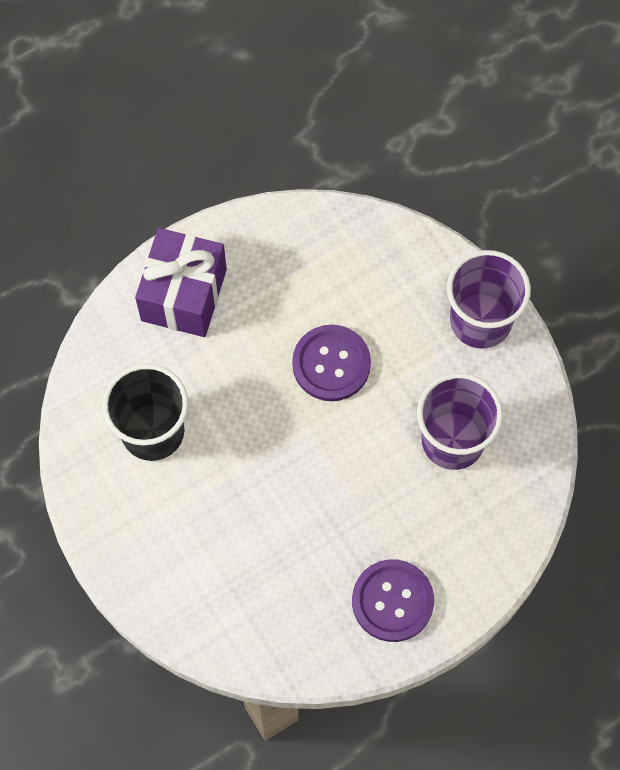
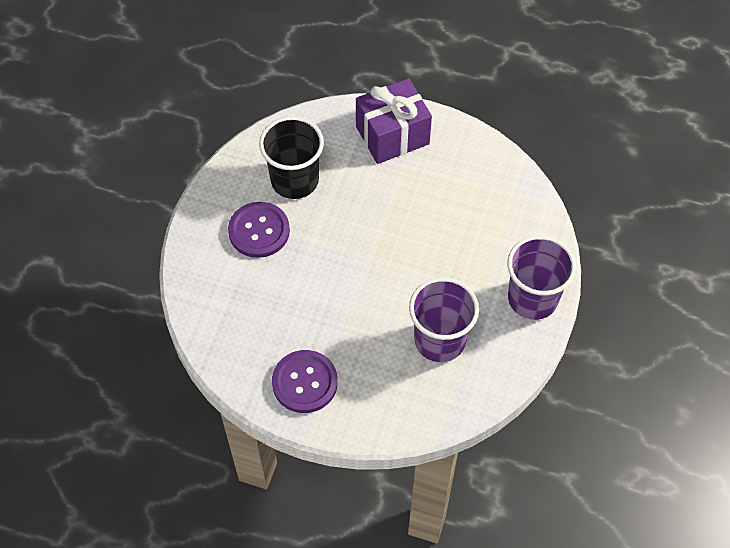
camera: 50 degrees right, 10 degrees down
purple button [292,325,371,401] -> purple button moved to [228,202,290,258]

